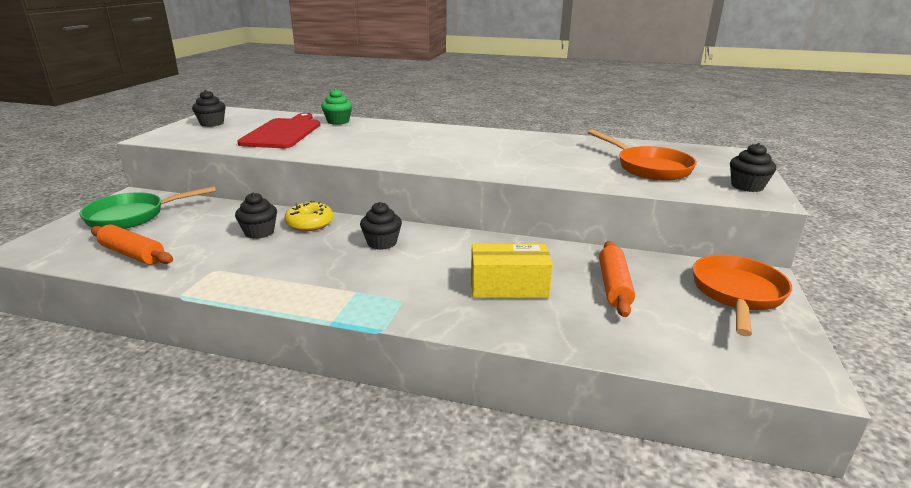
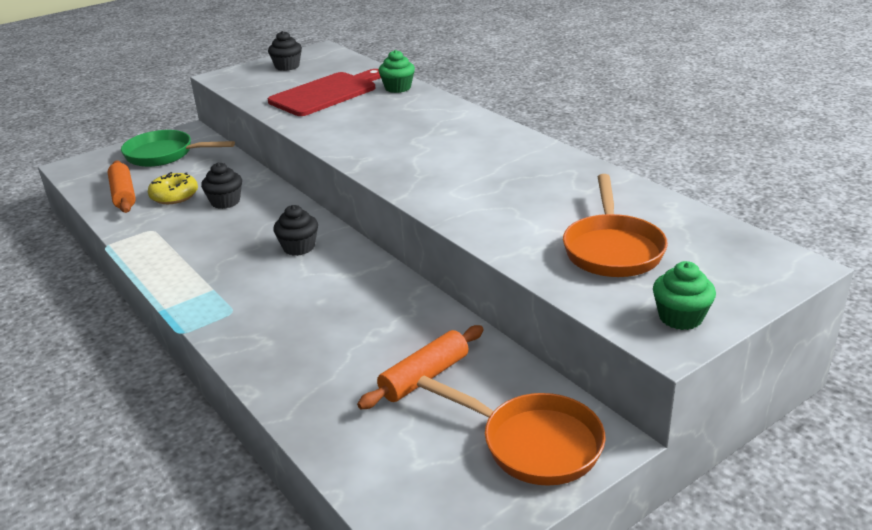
camera: 40 degrees right, 5 degrees up
yellow donut [284,201,333,231] -> yellow donut moved to [148,172,198,204]
yellow box [471,244,553,298] -> none
orange pan [693,255,792,336] -> orange pan turned 60 degrees clockwise [417,376,606,486]
black cupcake [730,143,776,192] -> green cupcake [653,261,716,330]

